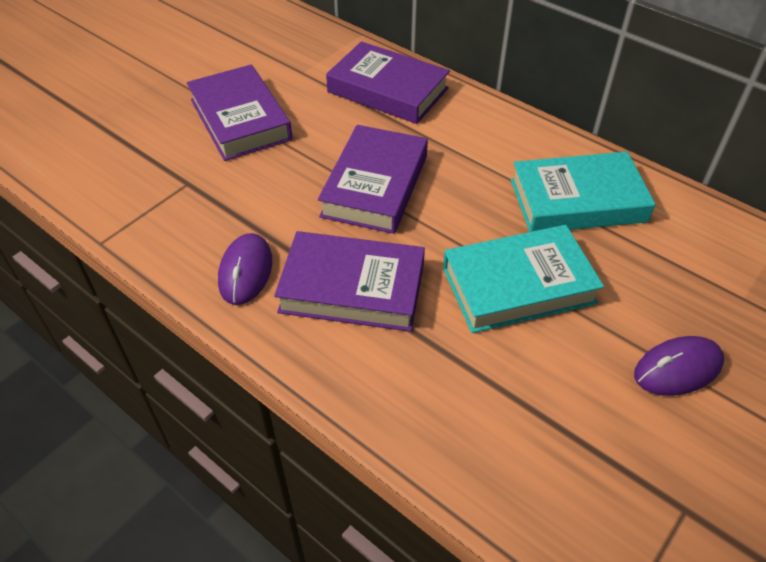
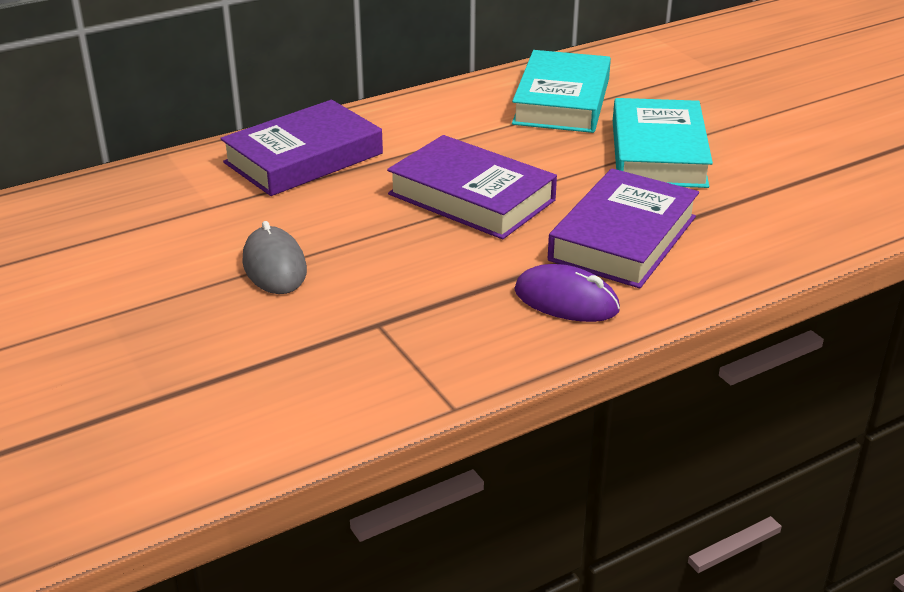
camera: 70 degrees left, 15 degrees down
purple book [187,65,292,161] -> grey mouse [242,221,307,294]
purple mouse [634,336,724,396] -> none

